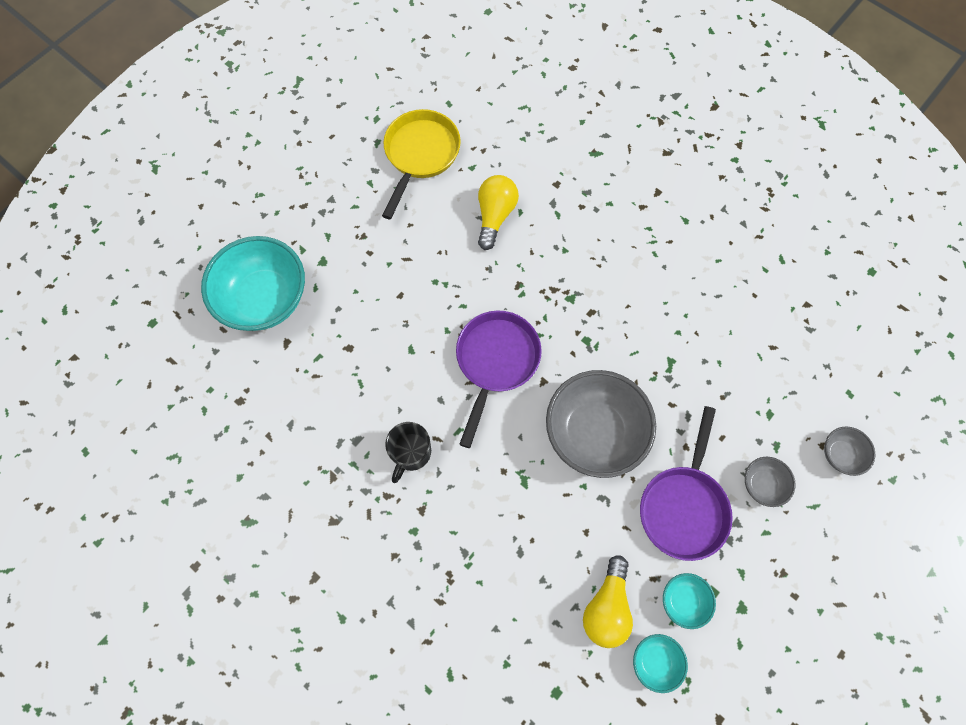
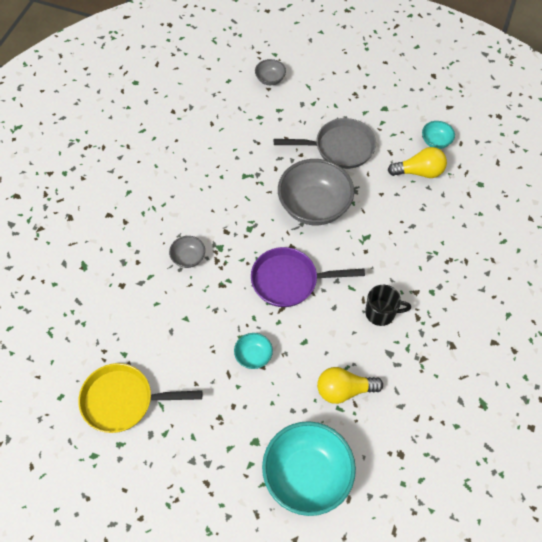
camera: 110 degrees left, 10 degrees down
yellow light bulb [478,175,519,250] -> yellow light bulb moved to [317,367,383,404]
purple pan [640,406,733,561] -> grey pan [274,118,376,169]
turquoise bowl [663,573,716,629] -> turquoise bowl moved to [234,333,273,369]
grey bowl [745,457,795,507] -> grey bowl moved to [169,236,205,268]

